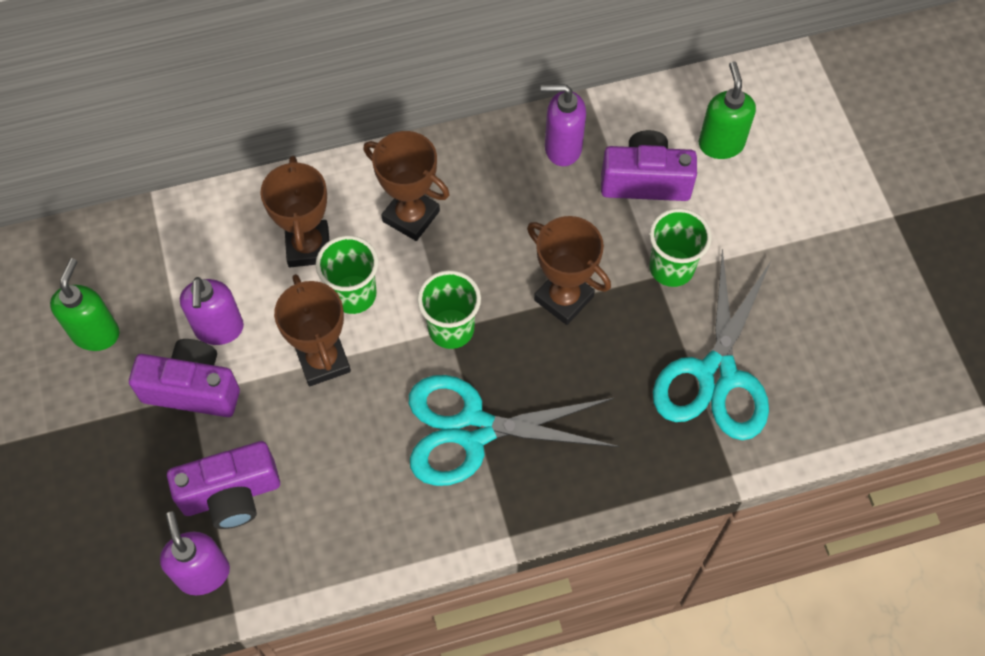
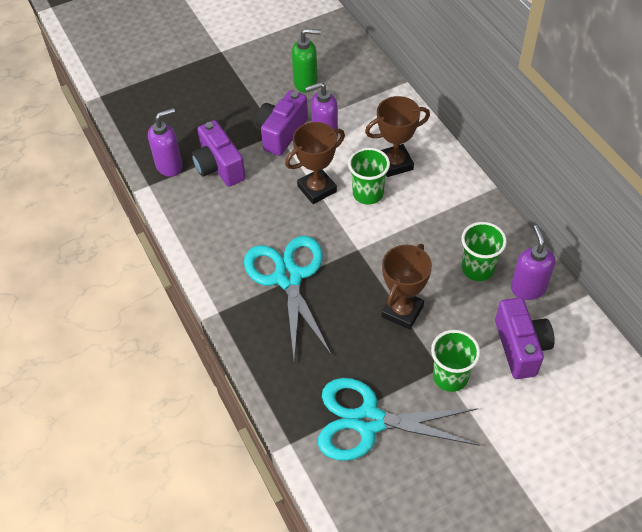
camera: 80 degrees right, 10 degrees down
purple camera [129,339,240,417] -> purple camera turned 150 degrees counterclockwise [256,90,308,156]
brown trophy [363,131,450,241] -> none
green cup [417,270,481,349] -> green cup moved to [462,222,507,281]
green soap dispenser [699,61,756,159] -> none

